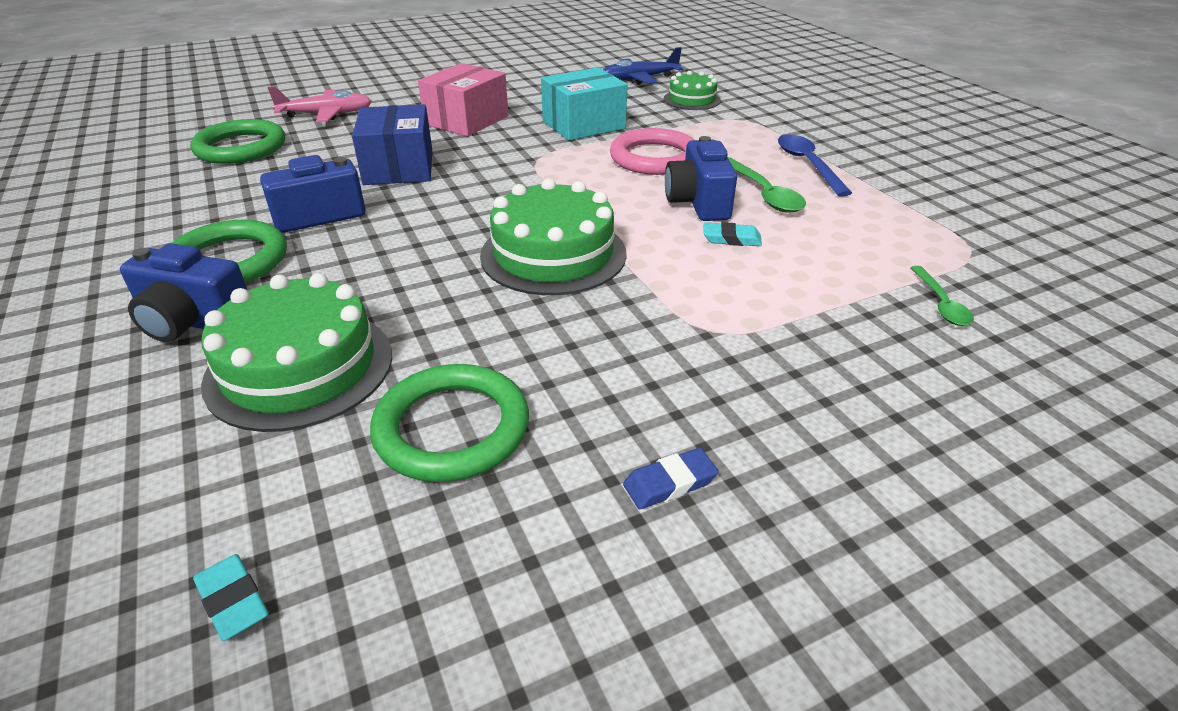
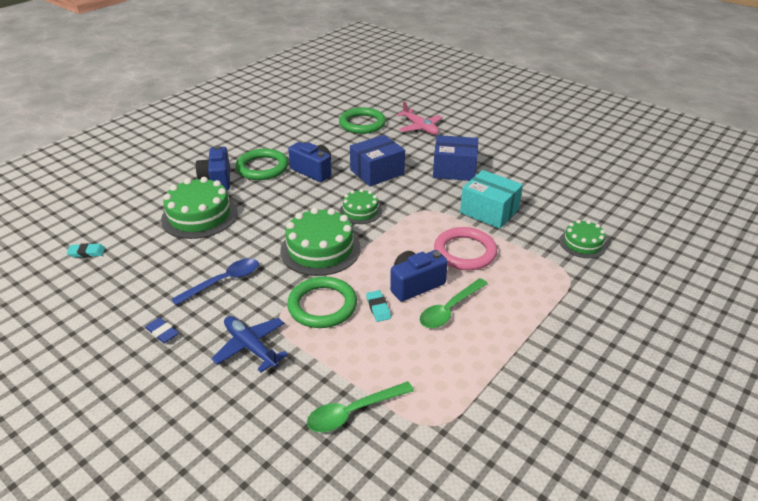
camera: 65 degrees right, 0 degrees up
turquoise eraser [193,554,269,641] -> turquoise eraser turned 60 degrees clockwise [67,243,105,257]
green ring [370,364,529,482] -> green ring moved to [287,276,357,328]
pink box [418,63,508,136] -> blue box [433,135,478,181]
blue plane [603,47,684,85] -> blue plane moved to [211,316,288,372]
blue spoon [778,134,852,197] -> blue spoon moved to [171,258,259,305]
green spoon [910,266,974,326] -> green spoon [307,381,414,432], size x1.57
none -> green cake [339,189,382,224]

